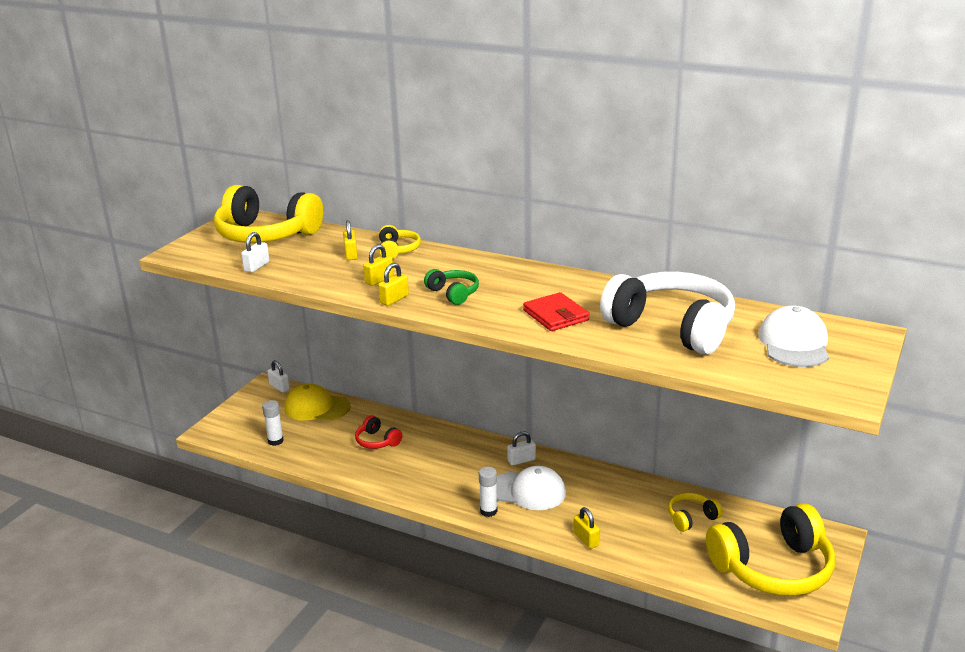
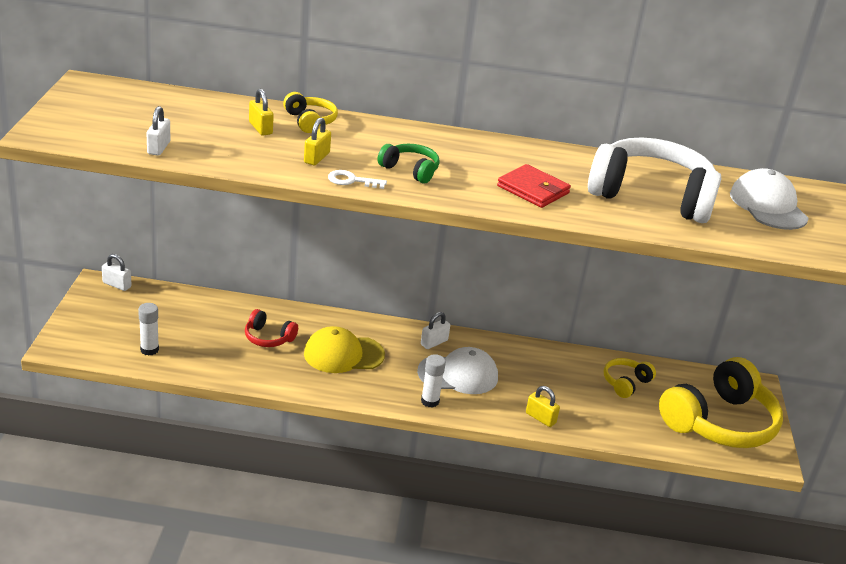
camera: 25 degrees left, 5 degrees up
yellow headphones [214,185,323,243] -> none
yellow cap [284,384,351,421] -> yellow cap moved to [304,326,385,373]
yellow padlock [378,263,409,306] -> white key [328,170,387,189]

